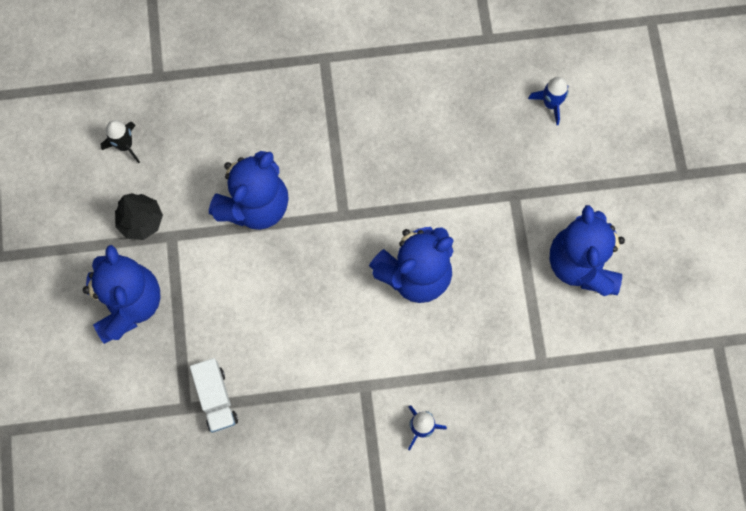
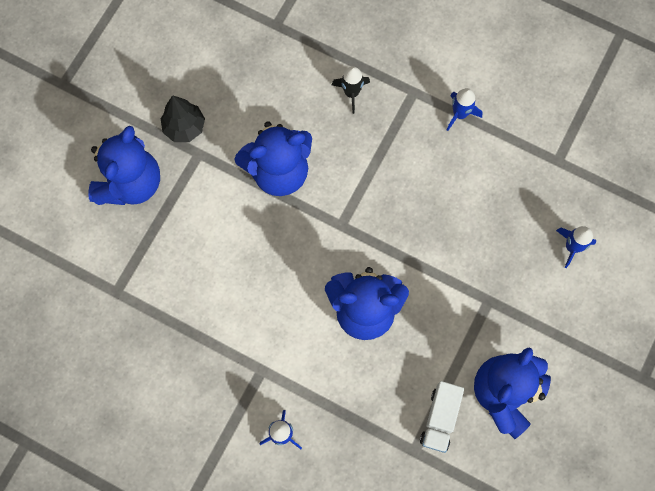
camera: 35 degrees right, 0 degrees up
black rocket [100,120,140,164] -> black rocket moved to [332,66,370,114]
white truck [190,358,238,433] -> white truck moved to [420,381,464,453]
none -> blue rocket [447,88,483,131]

